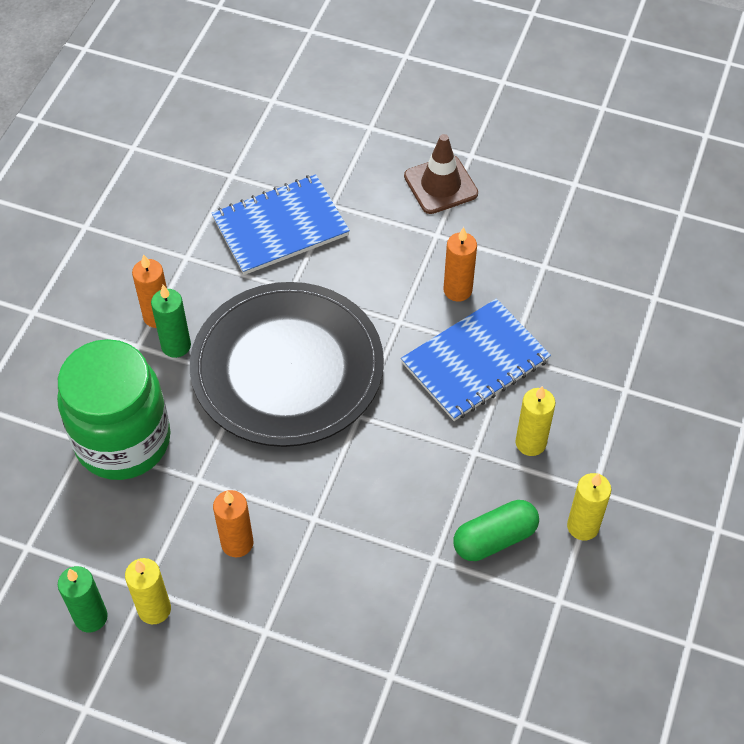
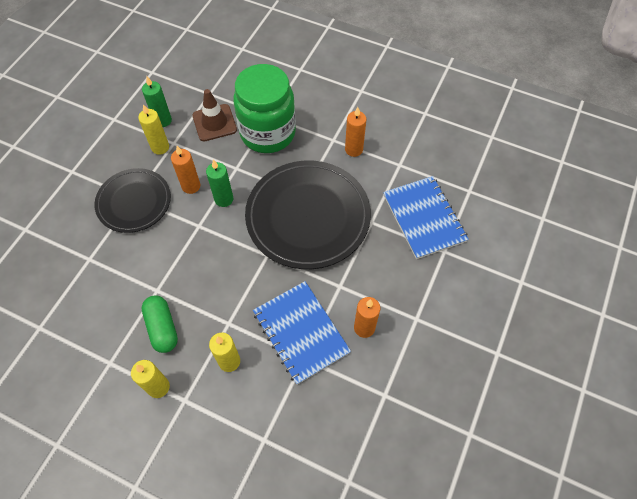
camera: 95 degrees right, 5 degrees up
green candle [151,285,191,358] -> green candle moved to [206,160,233,207]
brown traffic cone [404,134,478,214] -> brown traffic cone moved to [192,89,237,141]
none -> black plate [94,168,171,233]

